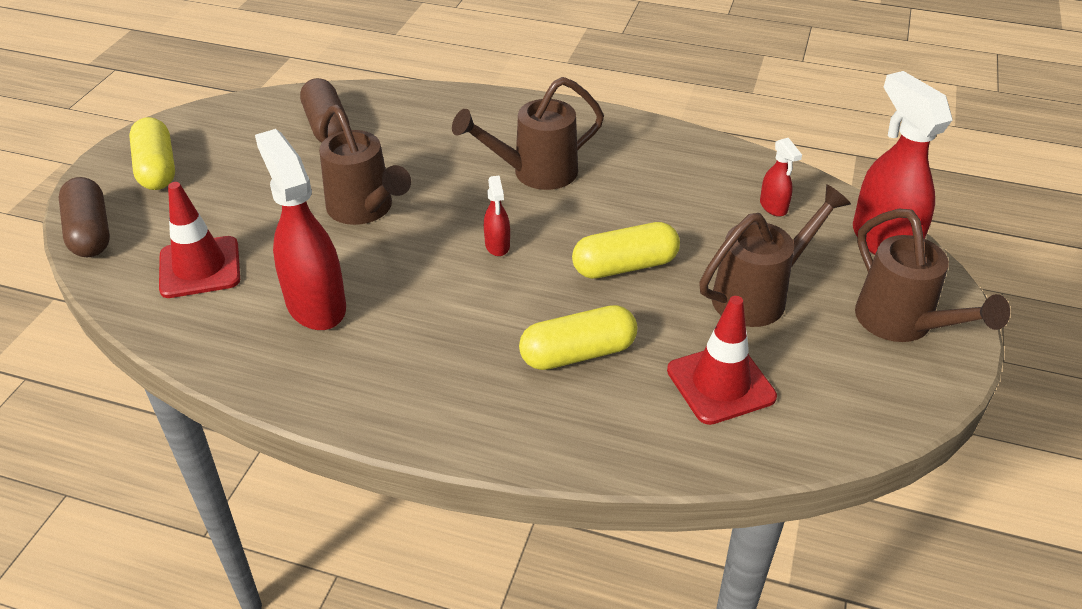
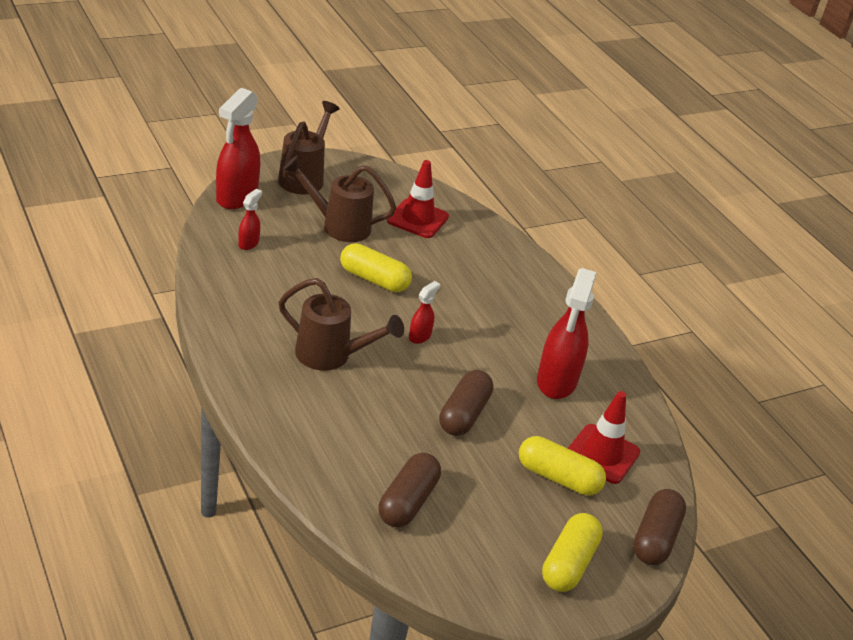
camera: 140 degrees left, 5 degrees down
brown watering can [319,105,411,225] -> brown capsule [439,370,493,436]
yellow capsule [519,305,637,370] -> yellow capsule moved to [519,436,606,496]

